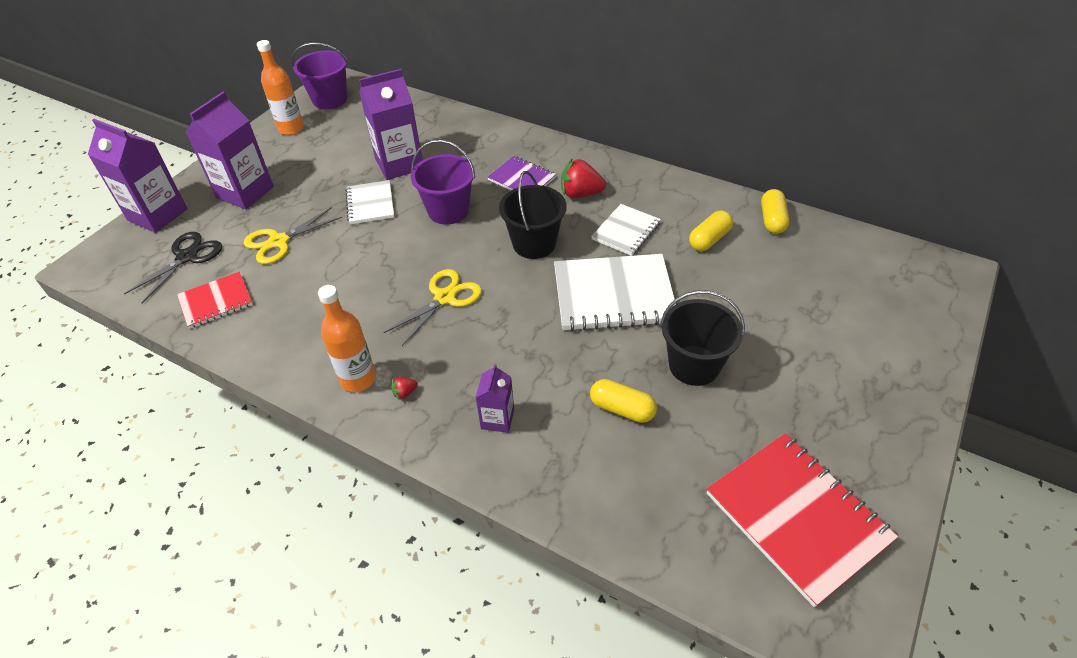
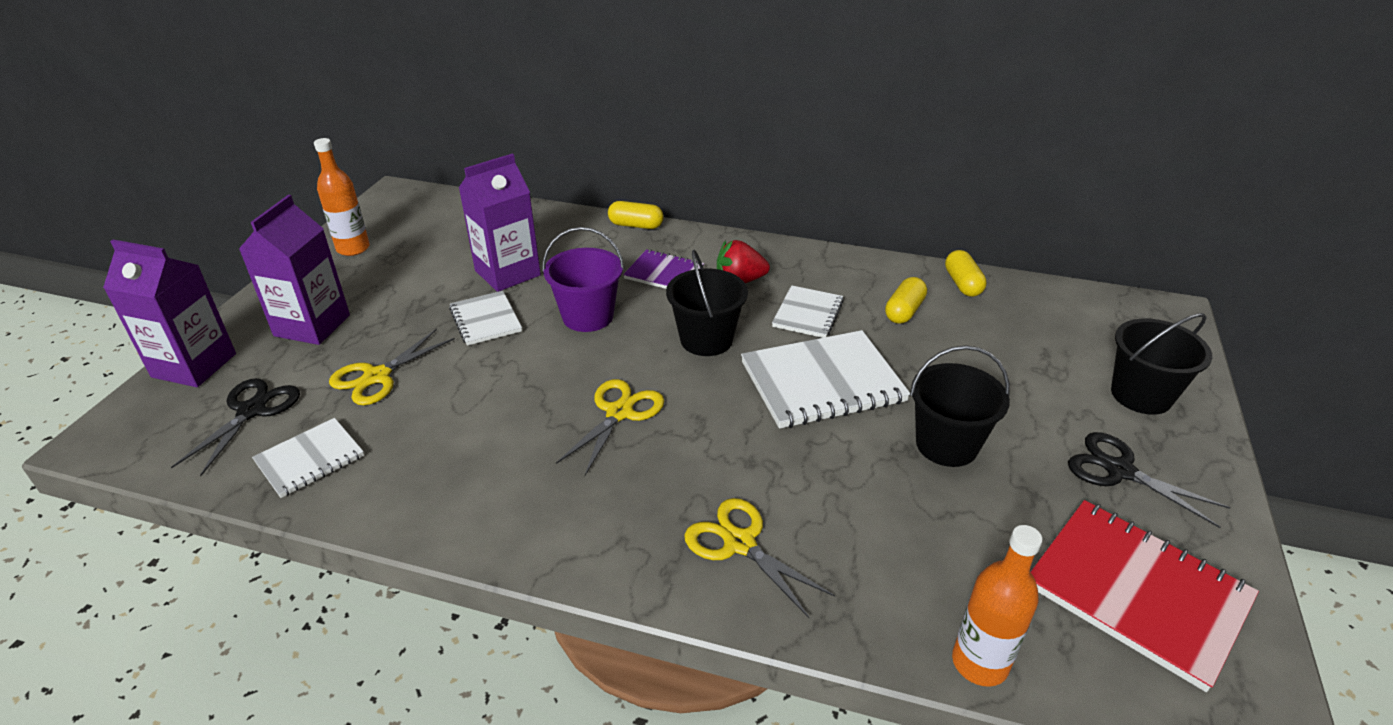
camera: 15 degrees left, 10 degrees down
red notebook [177,272,253,329] -> white notebook [252,418,364,498]
purple bucket [291,42,348,109] -> none
orange bottle [318,285,376,392] -> orange bottle moved to [952,525,1043,687]
red strawberry [391,377,418,400] -> none
purple carton [475,364,514,433] -> yellow scissors [684,498,835,618]
yellow capsule [590,379,657,423] -> yellow capsule moved to [608,201,664,229]
none -> black scissors [1068,432,1231,528]
none -> black bucket [1111,313,1212,415]

